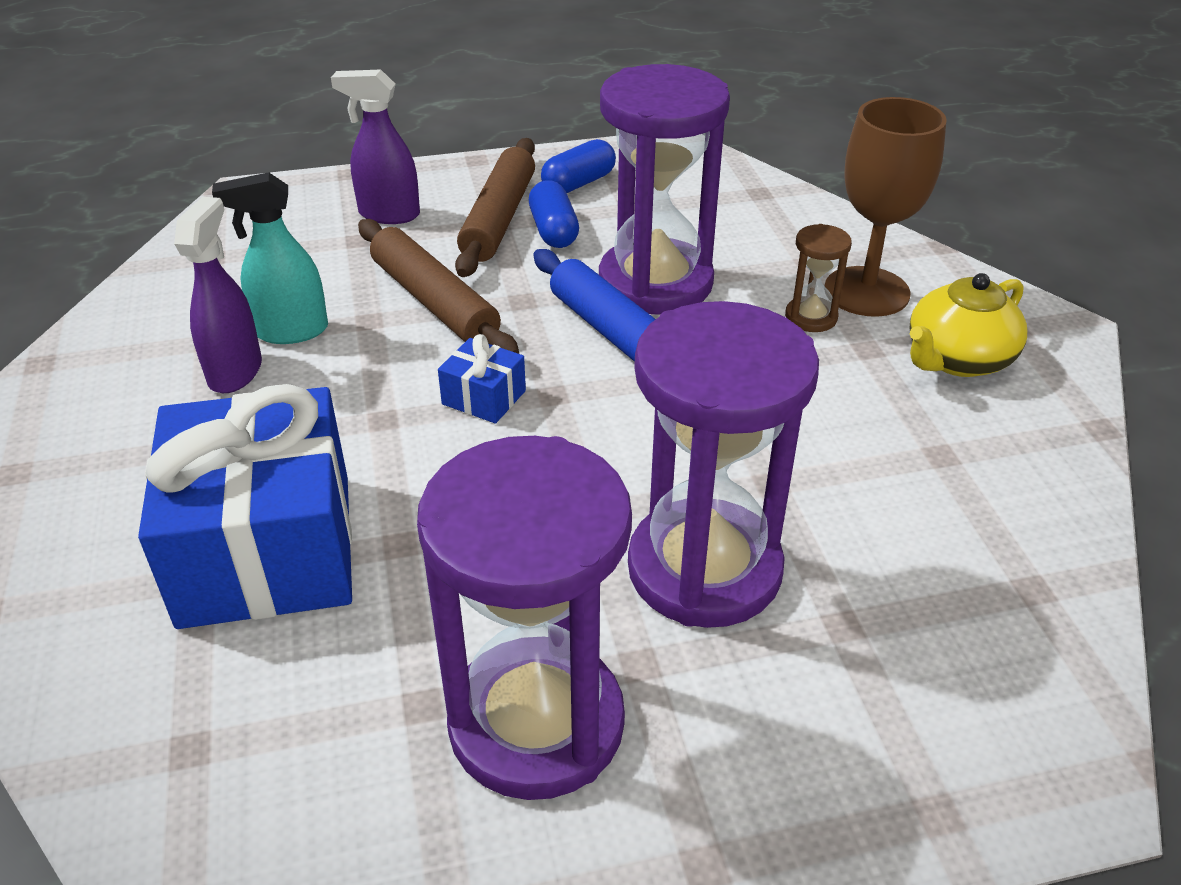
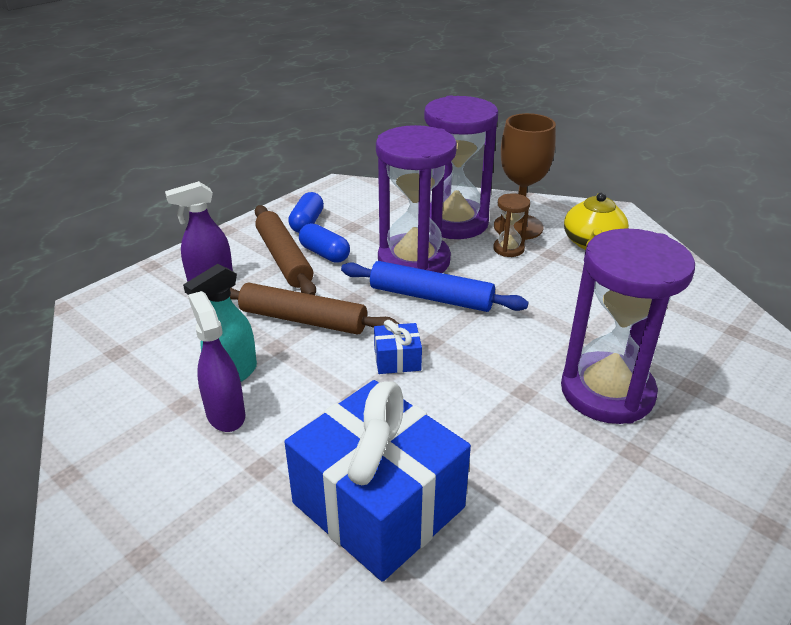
camera: 35 degrees left, 5 degrees down
purple hourglass [417,436,632,800] -> purple hourglass moved to [424,96,498,239]

